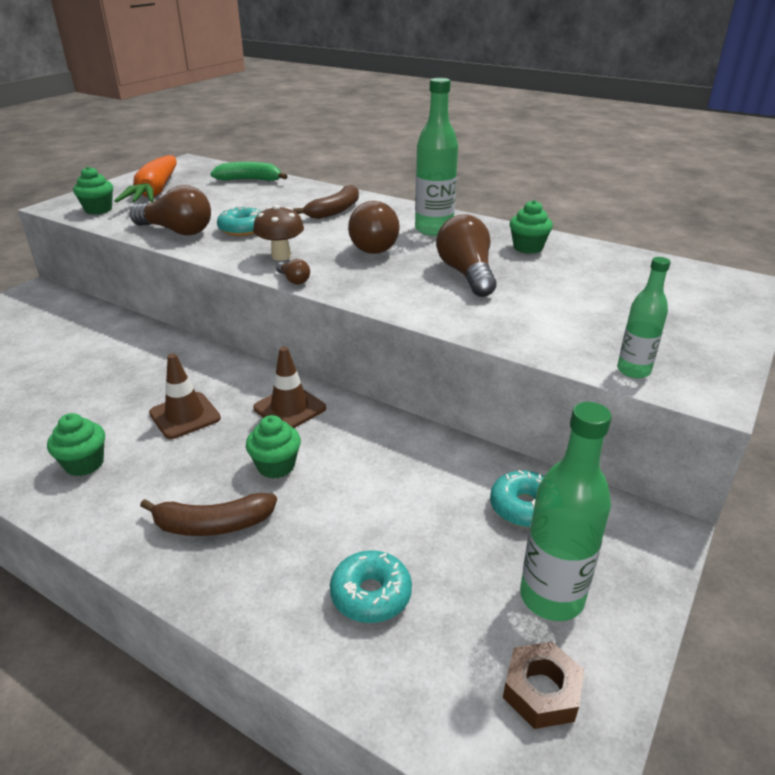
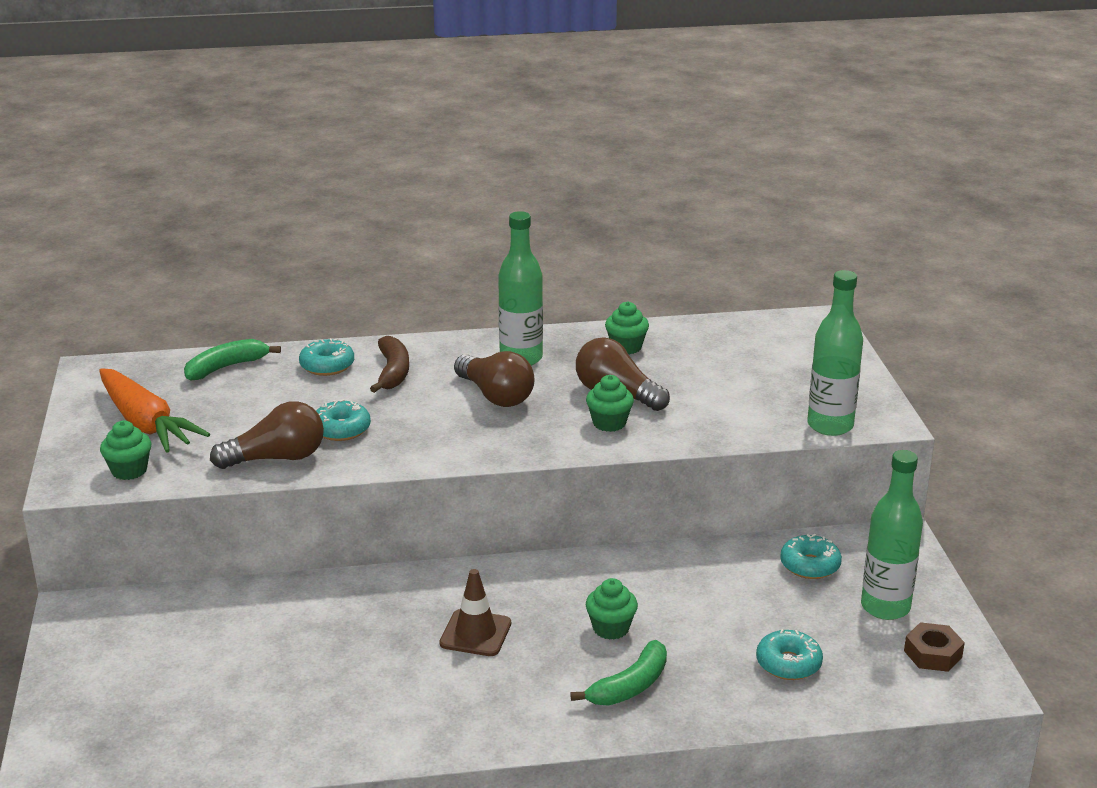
camera: 40 degrees left, 5 degrees down
green cupcake [47,413,105,476] -> green cupcake moved to [586,375,634,432]
brown banana [140,493,277,536] -> green banana [570,640,667,706]
brown mushroom [253,205,304,261] -> none
brown traffic cone [253,346,326,428] -> none
brown light bulb [276,259,310,284] -> none
green bottle [617,257,671,378] -> green bottle [807,270,863,436], size x1.69
none -> turquoise donut [299,338,354,376]

